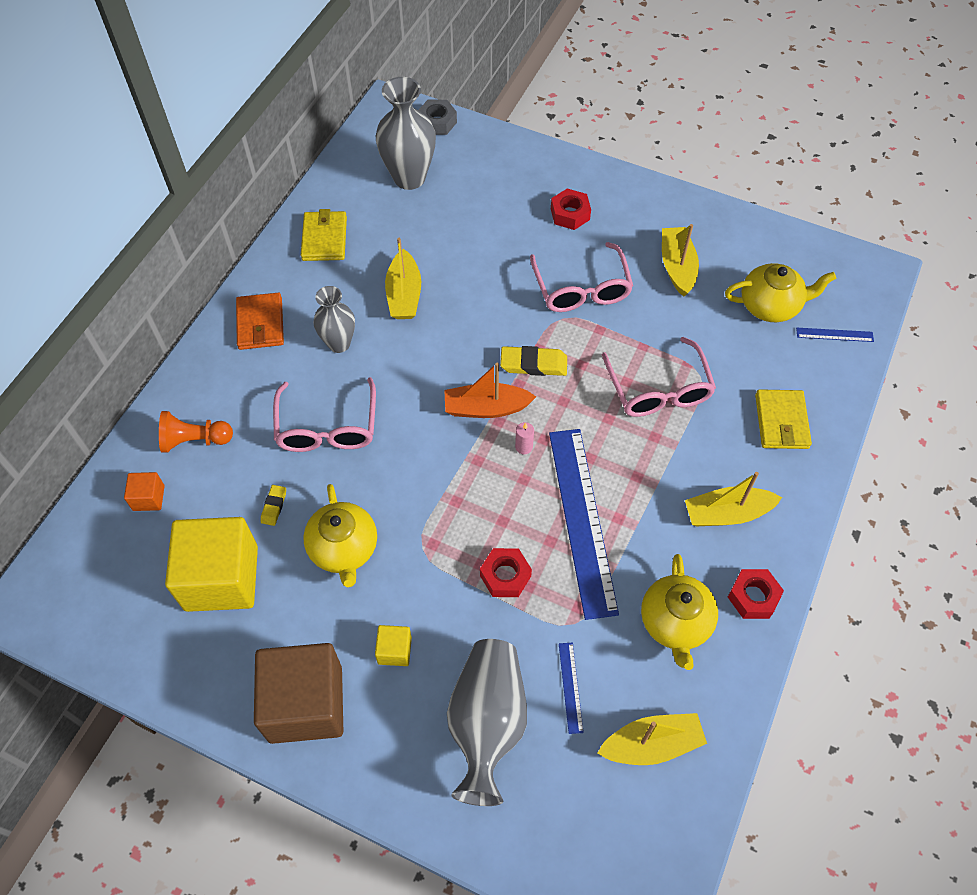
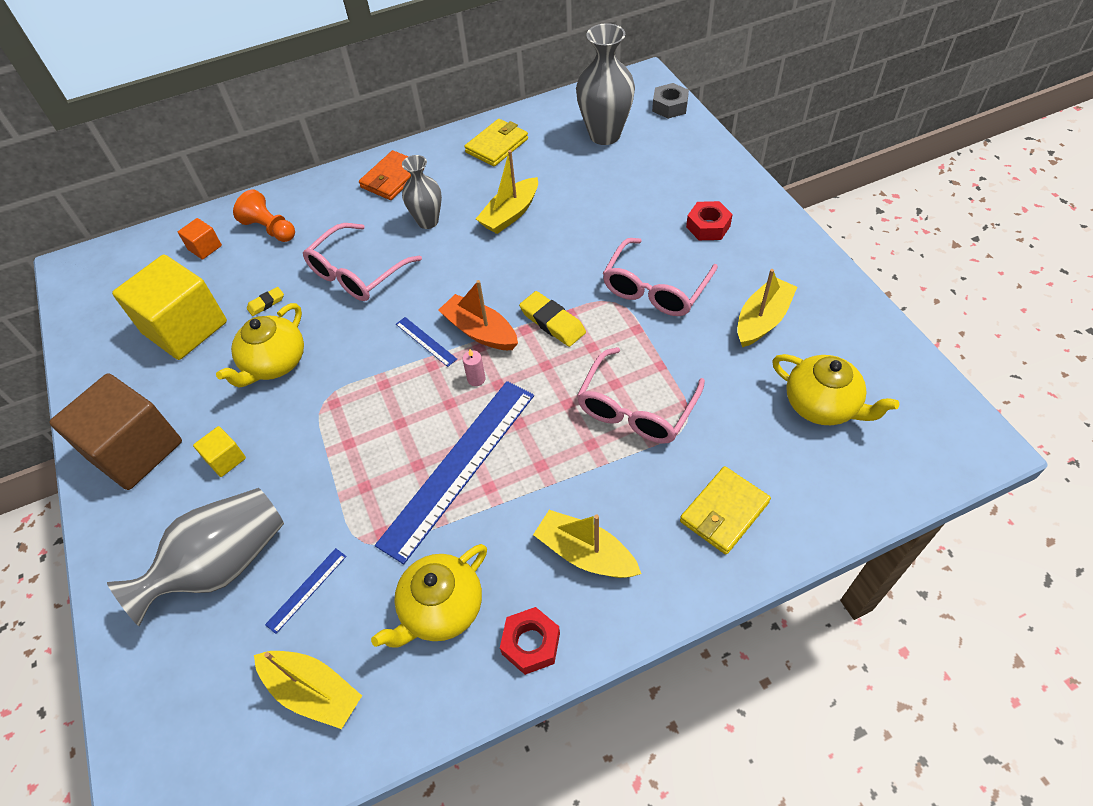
camera: 45 degrees right, 5 degrees down
red nut [480,548,532,597] -> none
blue ruler [796,328,874,342] -> blue ruler moved to [396,317,457,367]

